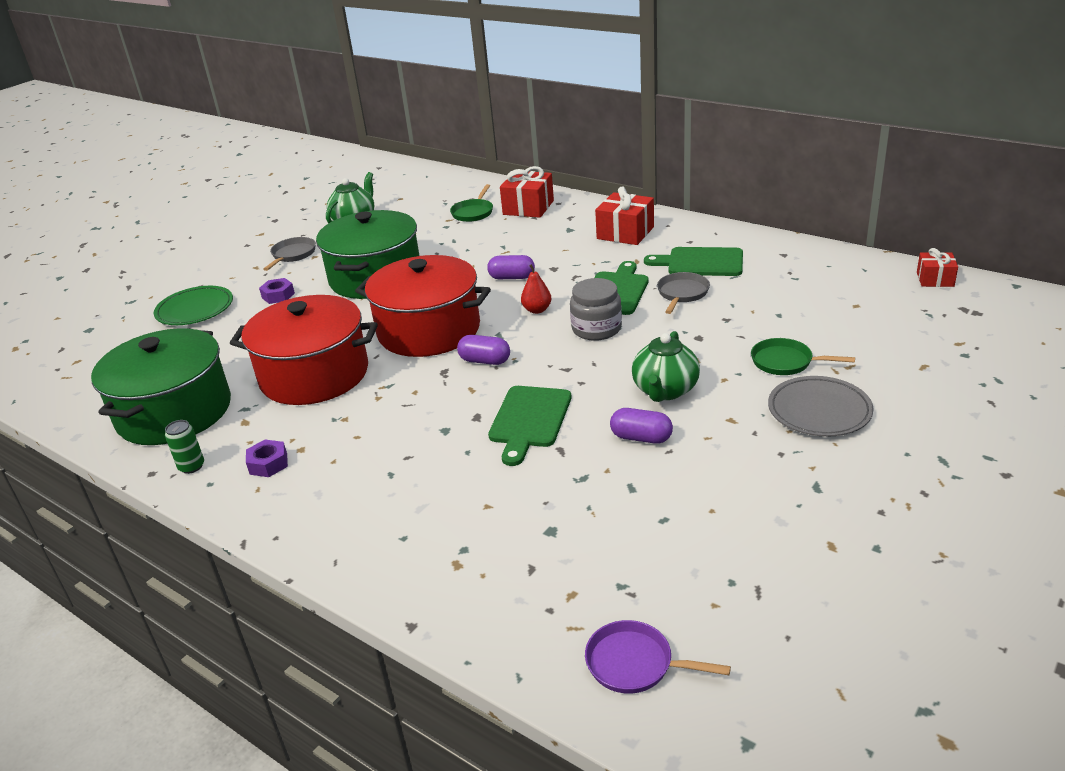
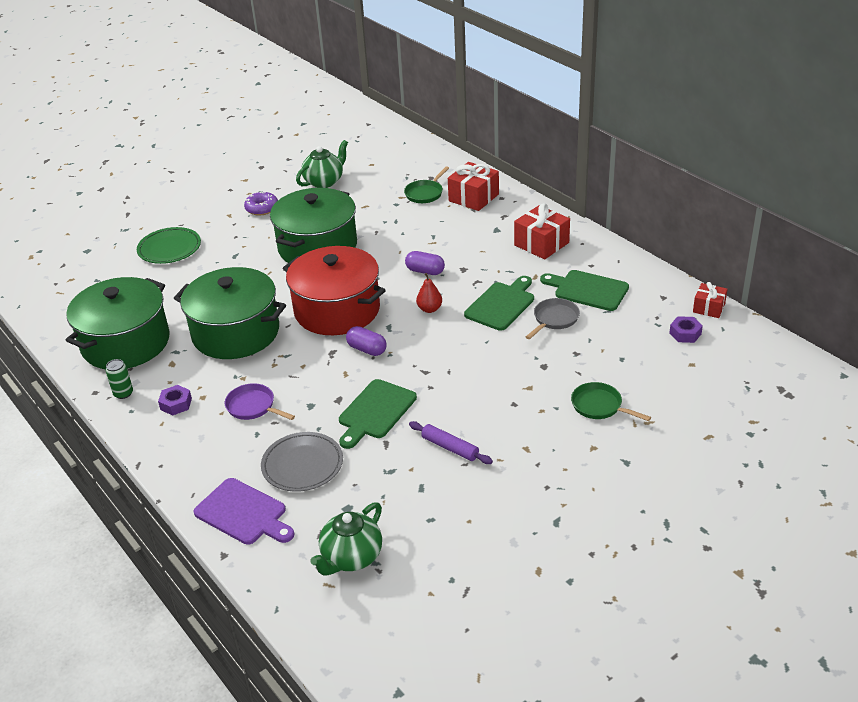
camera: 15 degrees right, 5 degrees up
red pot [230,295,378,405] -> green pot [174,267,286,359]
purple nut [259,278,295,304] -> purple nut moved to [669,316,703,343]
grey pan [263,237,316,271] -> purple donut [244,191,278,216]
grey jar [570,278,622,341] -> none
purple pan [585,620,731,694] -> purple pan moved to [225,383,295,420]
purple capsule [610,408,673,444] -> purple rolling pin [409,421,493,464]
green teapot [632,331,700,402] -> green teapot moved to [310,502,382,575]
grey plate [768,376,874,437] -> grey plate moved to [261,432,343,492]
red gift [917,248,958,287] -> red gift moved to [693,282,728,318]
none -> purple cutting board [193,478,294,545]

